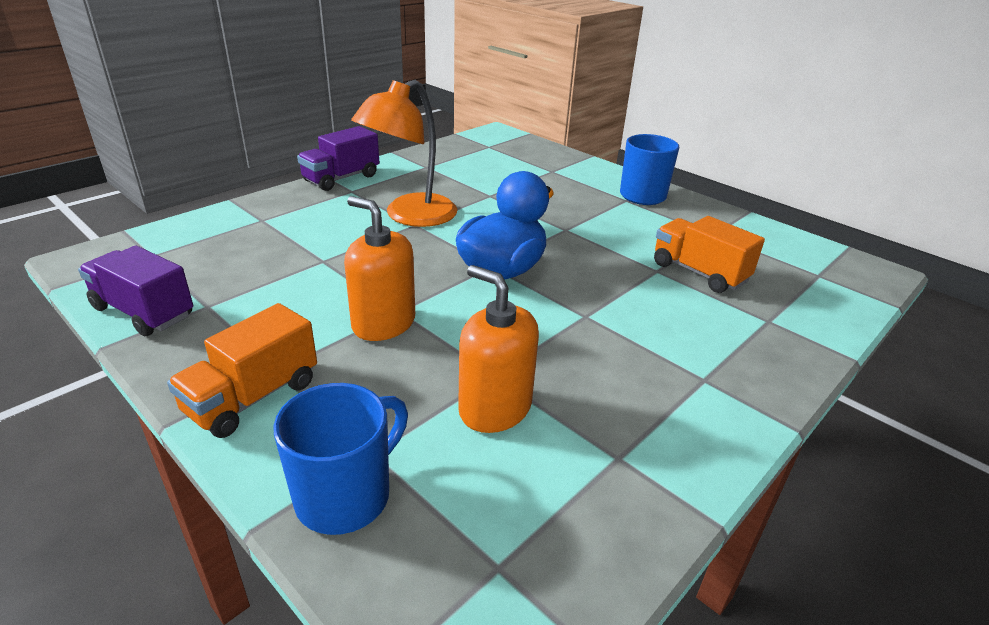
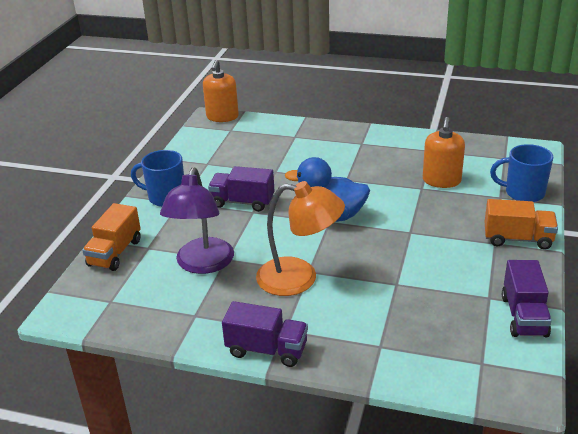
camera: 115 degrees left, 0 degrees up
orange soap dispenser [344,196,415,341] -> orange soap dispenser moved to [203,60,239,122]
orange truck [654,216,765,293] -> orange truck moved to [82,203,141,271]
none -> purple lamp [160,167,234,274]
none -> purple truck [208,166,274,212]

